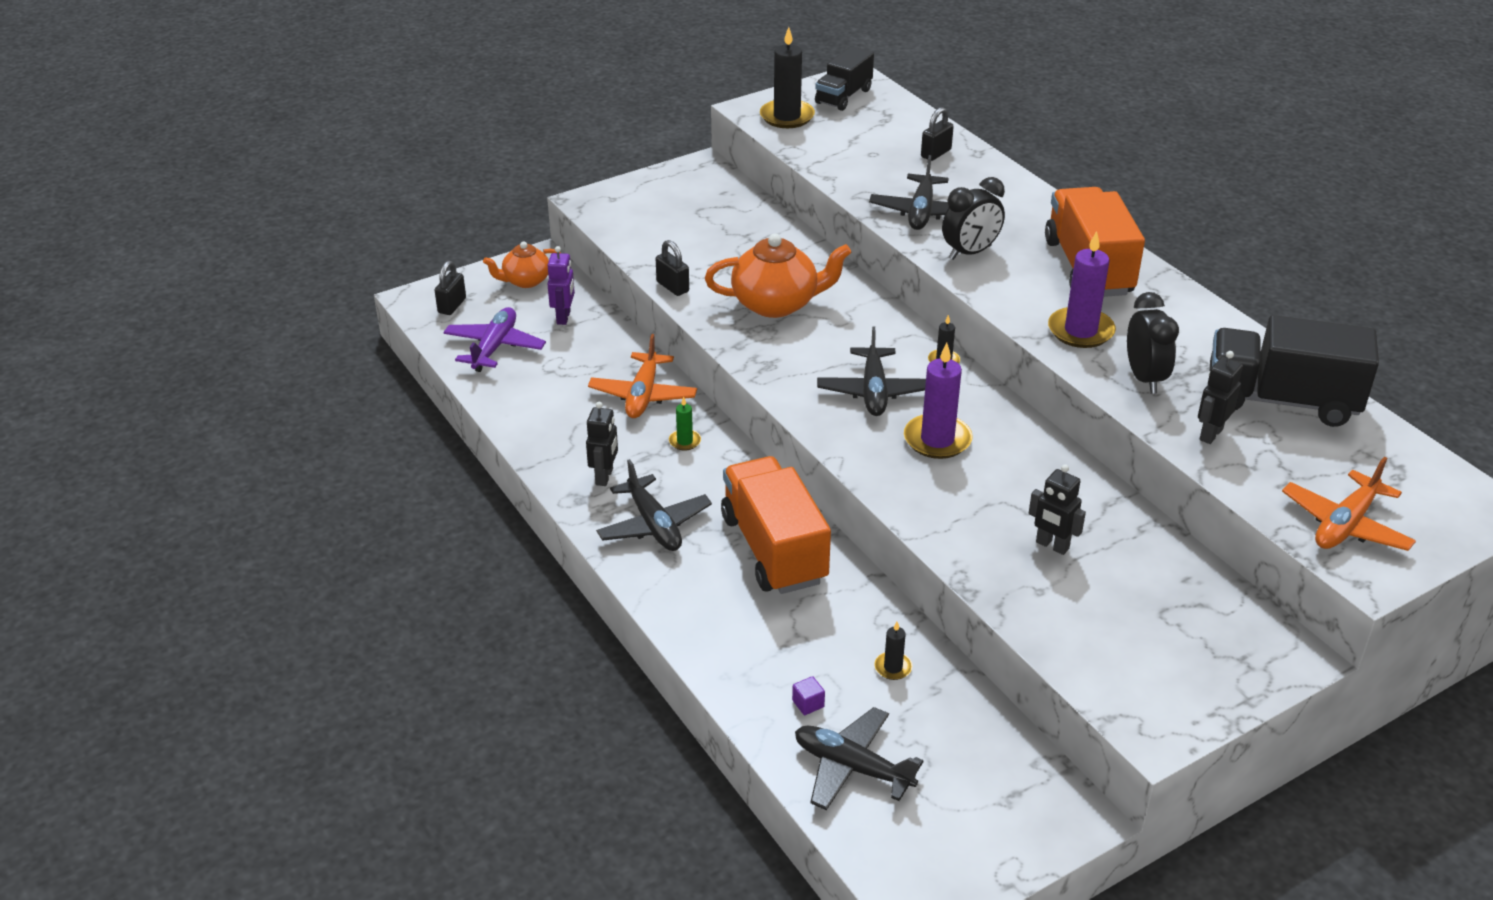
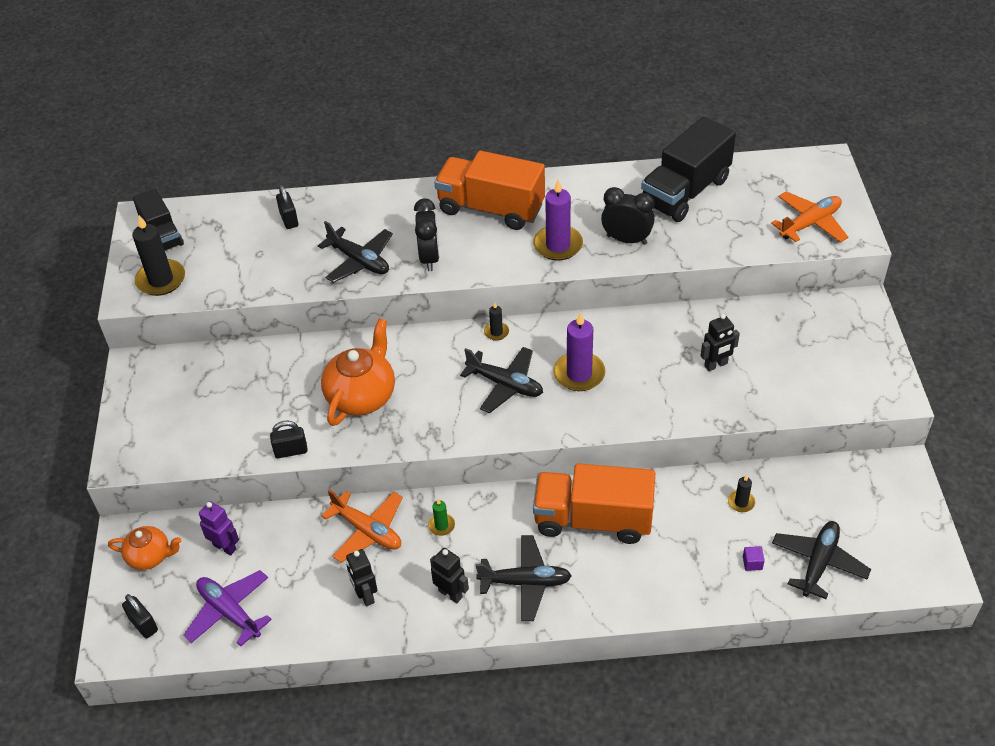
camera: 60 degrees left, 10 degrees up
orange teapot [483,241,561,288] -> orange teapot turned 90 degrees counterclockwise [108,526,182,570]
black plane [795,707,923,810] -> black plane turned 150 degrees clockwise [772,521,871,599]
black robot [1198,351,1243,444] -> black robot moved to [346,549,377,606]
orange plane [1282,457,1416,551] -> orange plane turned 105 degrees counterclockwise [771,191,848,243]

